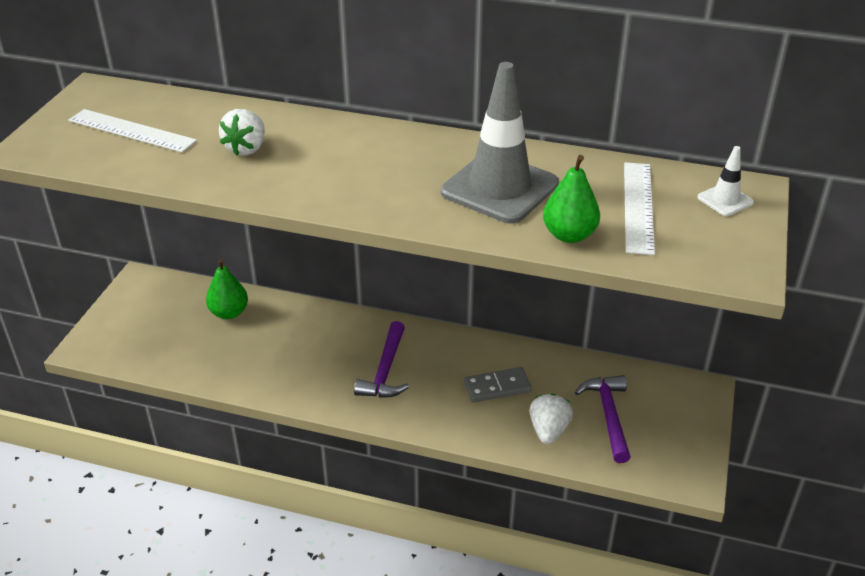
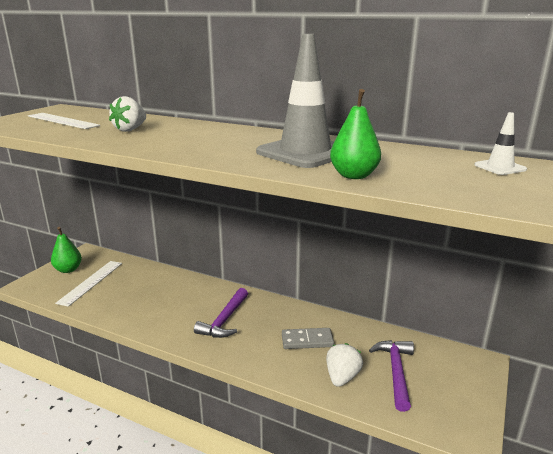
camera: 10 degrees right, 15 degrees down
green pear [206,259,248,319] -> green pear moved to [51,227,82,273]
white ruler [624,162,655,255] -> white ruler moved to [55,261,122,307]

